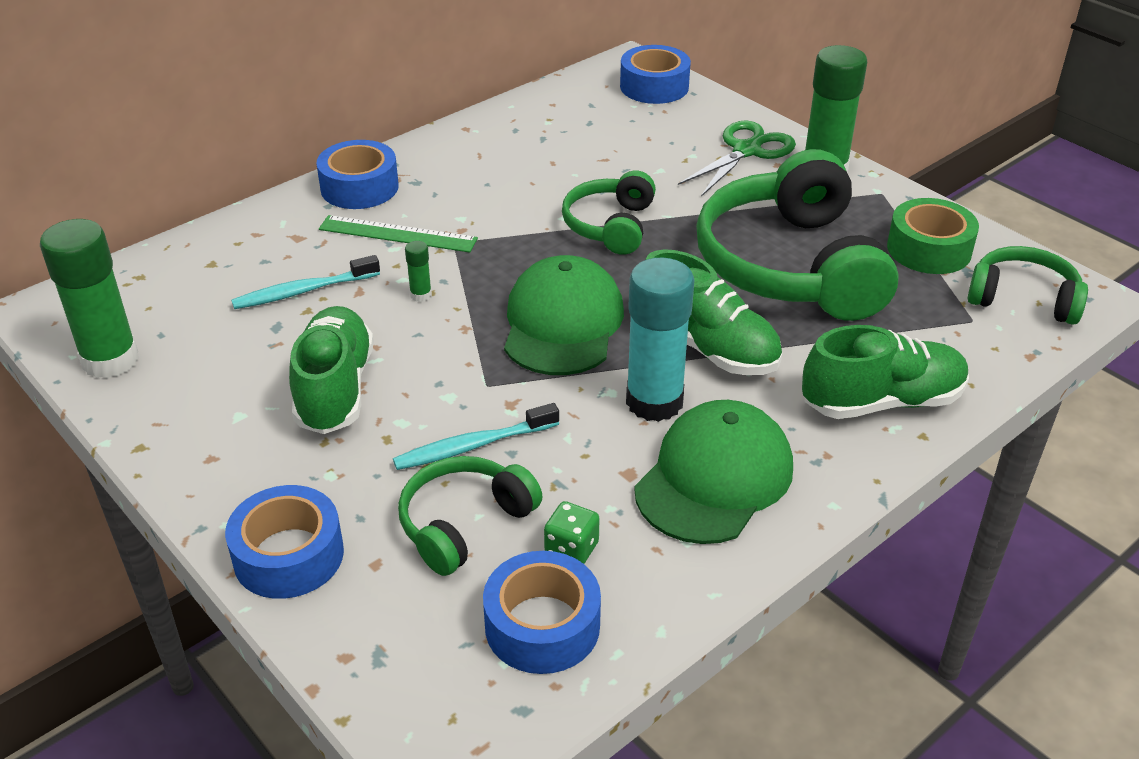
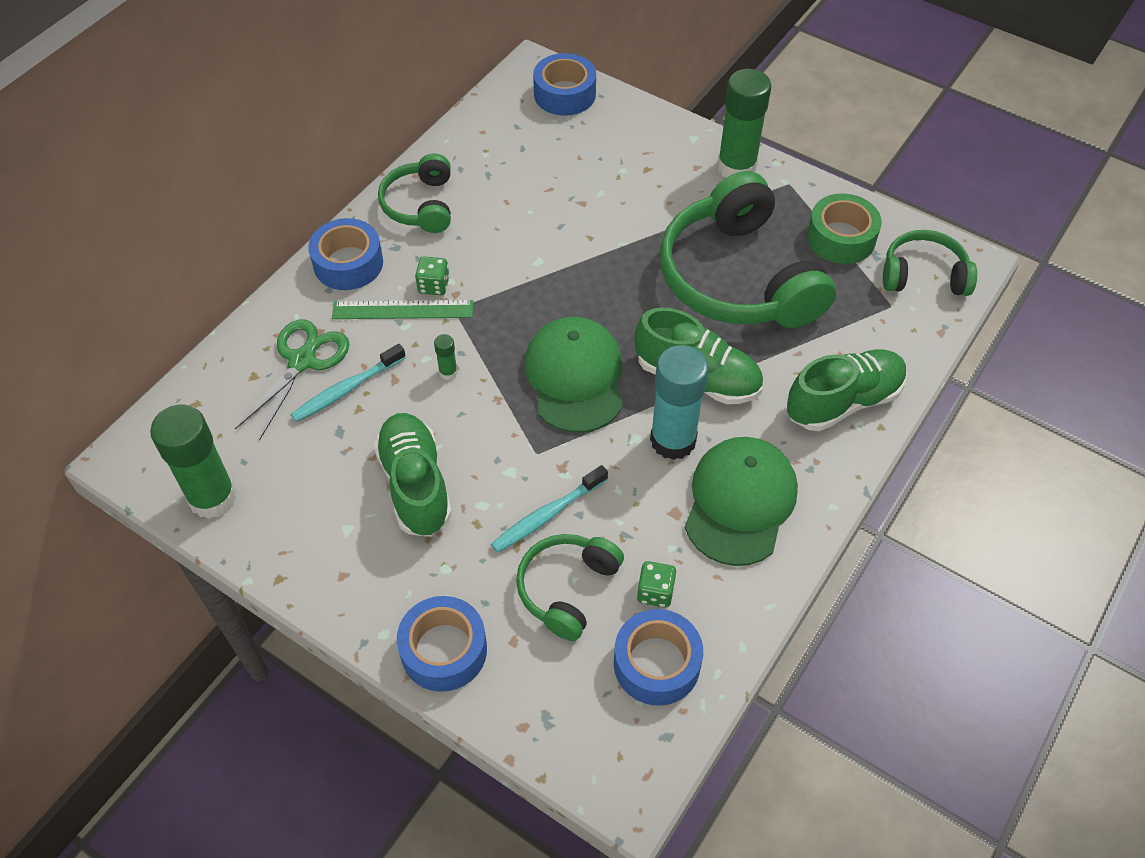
camera: 15 degrees left, 15 degrees up
green headphones [562,170,656,255] -> green headphones moved to [378,153,451,233]
green scissors [678,120,796,197] -> green scissors moved to [235,319,349,440]
none -> green dice [415,256,450,295]

